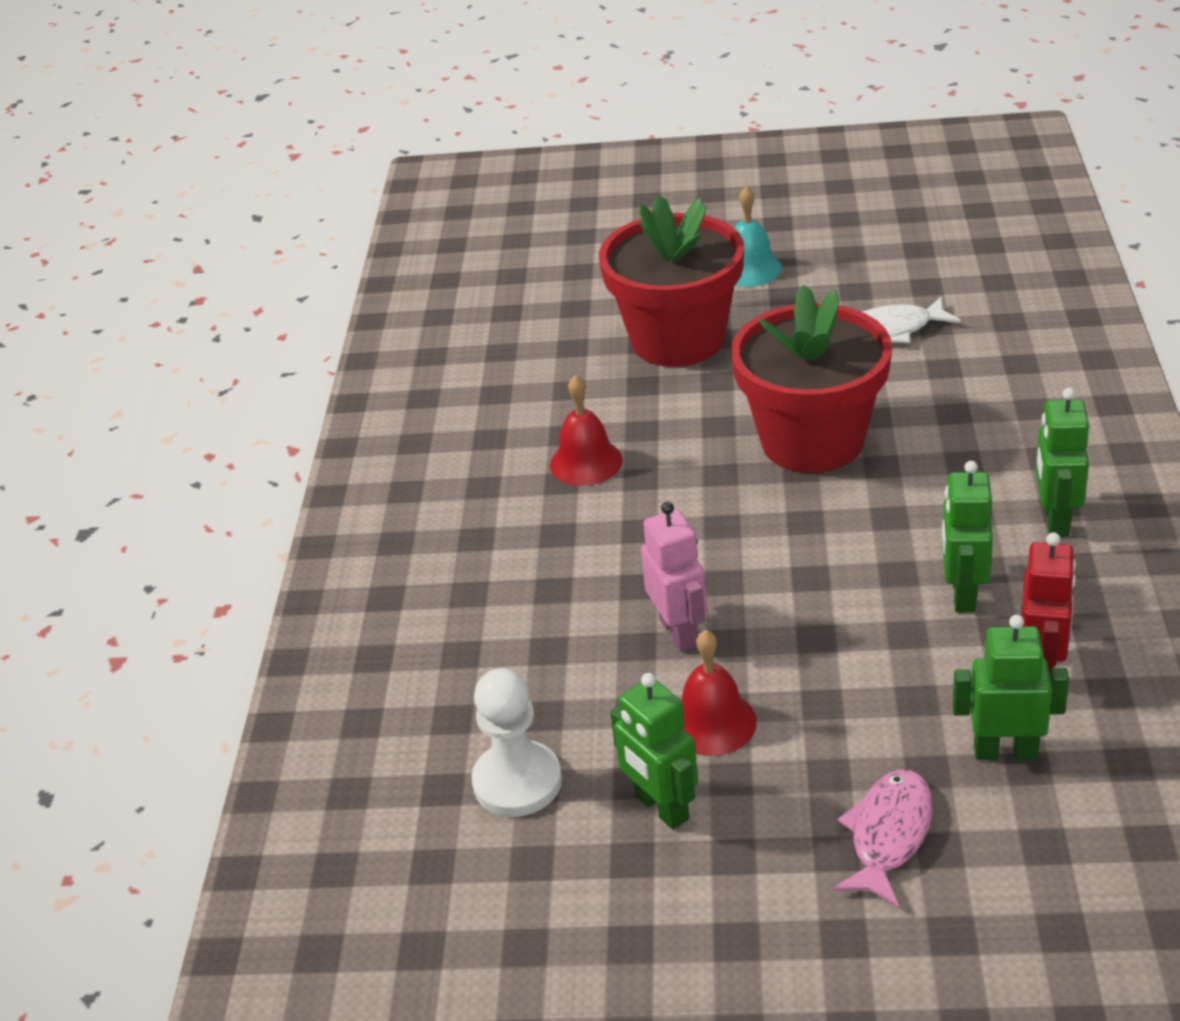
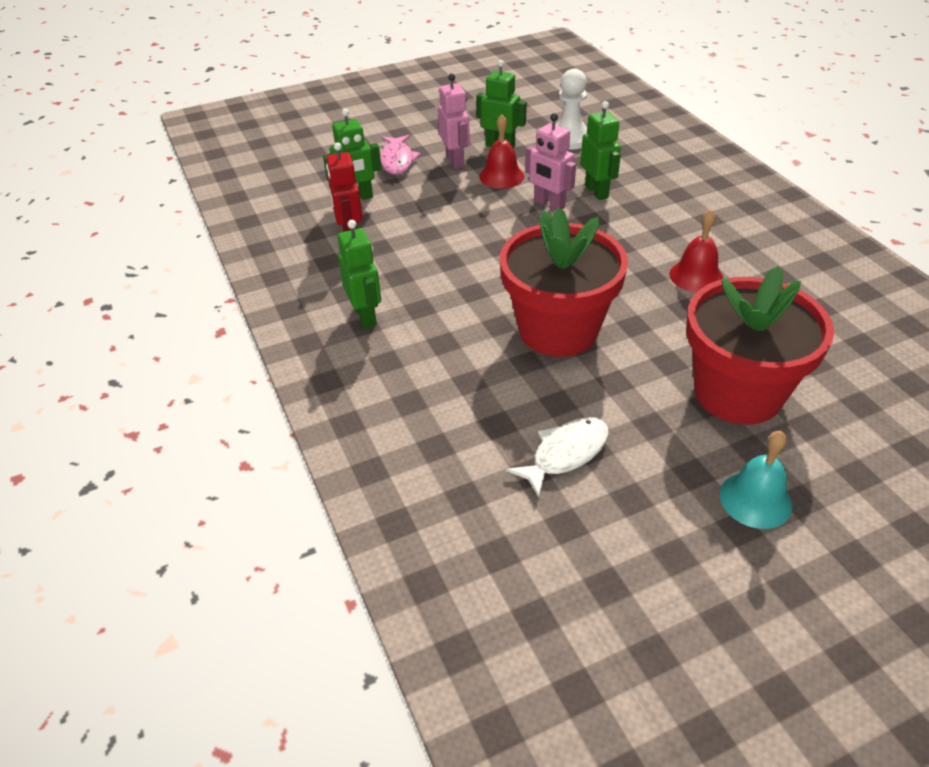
camera: 150 degrees right, 5 degrees up
green robot [942,461,993,613] -> green robot moved to [580,101,621,200]
none -> pink robot [438,74,470,168]

